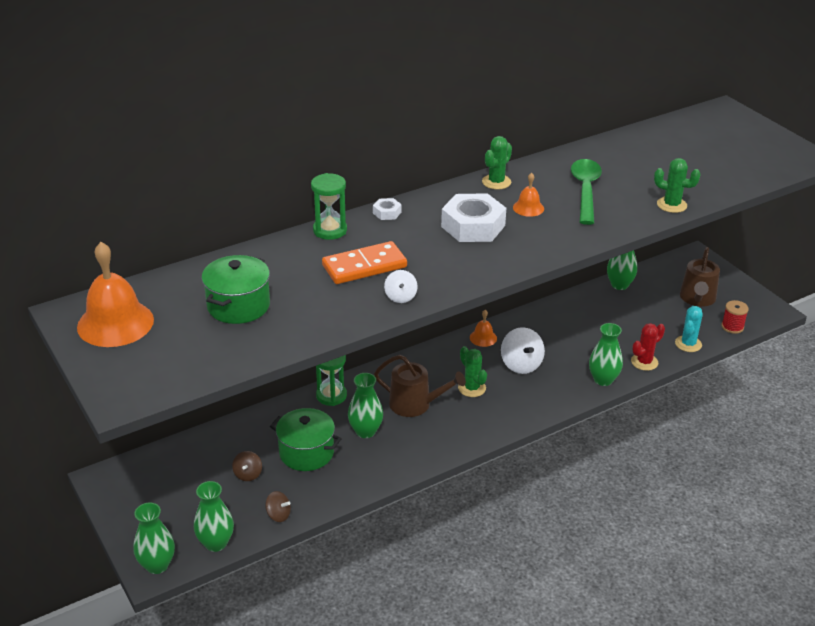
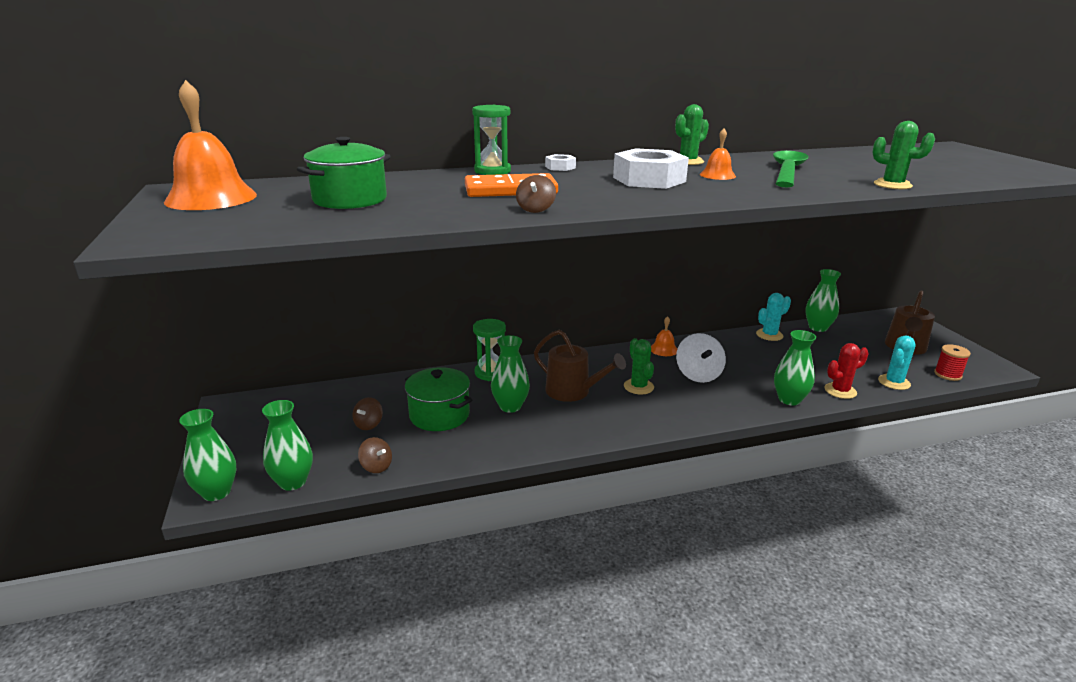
camera: 15 degrees right, 10 degrees down
white spinning top [384,270,418,303] -> brown spinning top [516,175,556,213]
none -> turquoise cactus [756,293,791,341]

